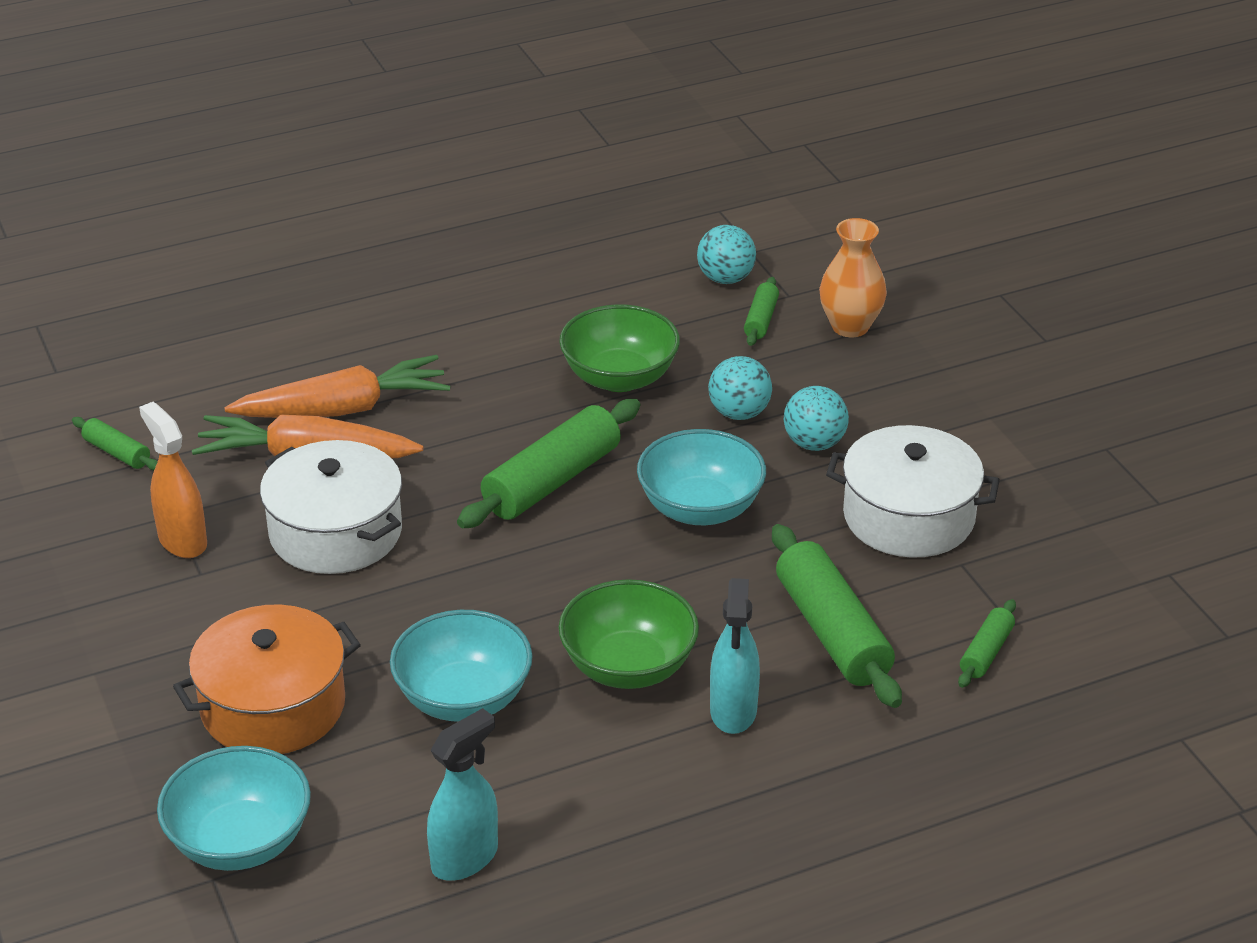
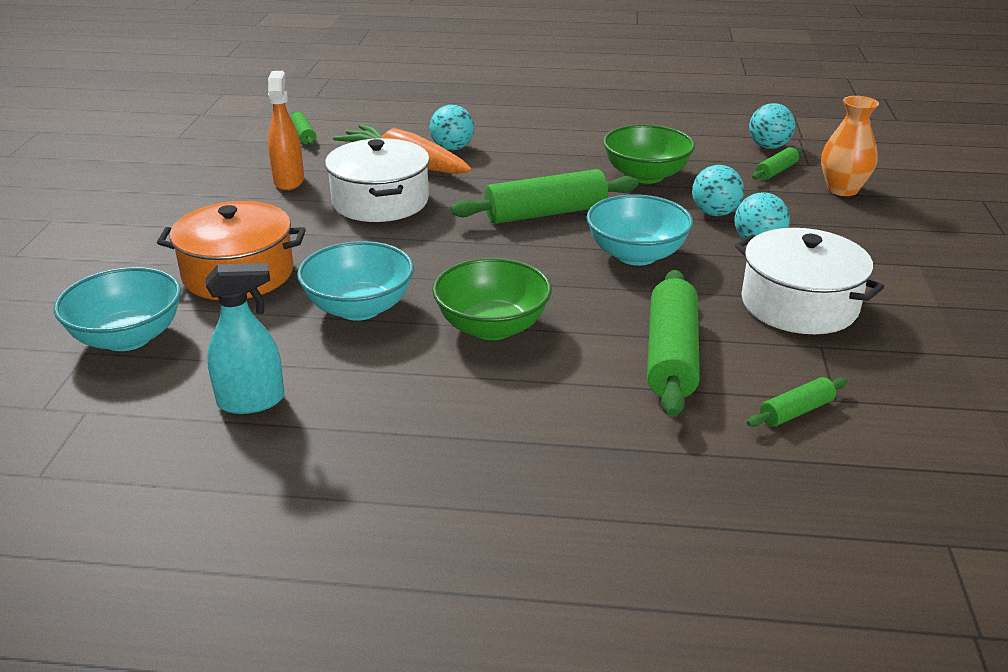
camera: 30 degrees right, 5 degrees down
orange carrot [224,355,450,418] -> turquoise ball [429,105,474,150]
turquoise spray bottle [710,578,760,734] -> none

